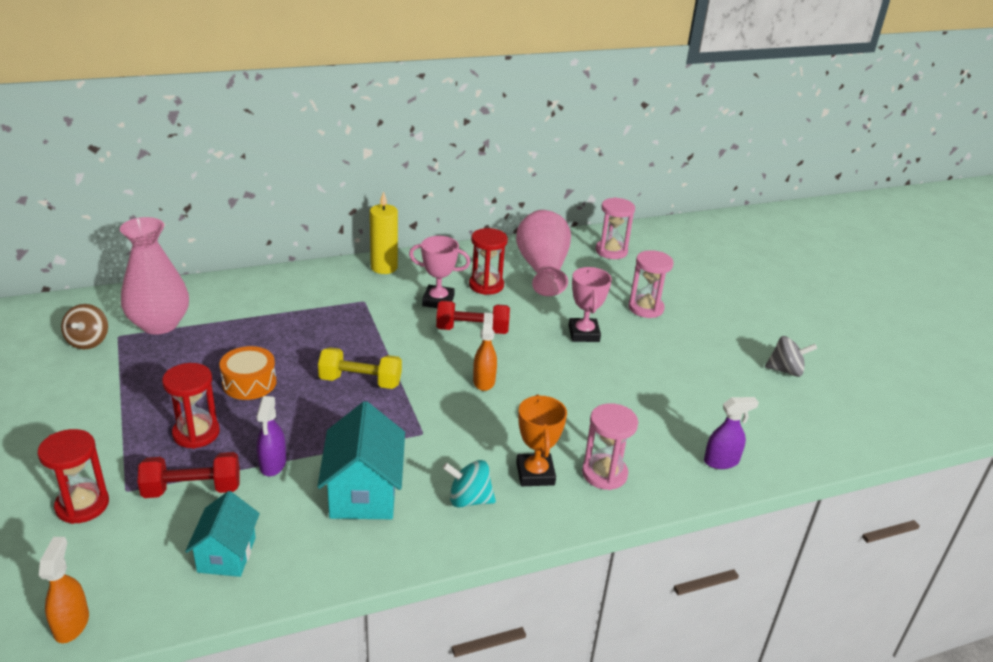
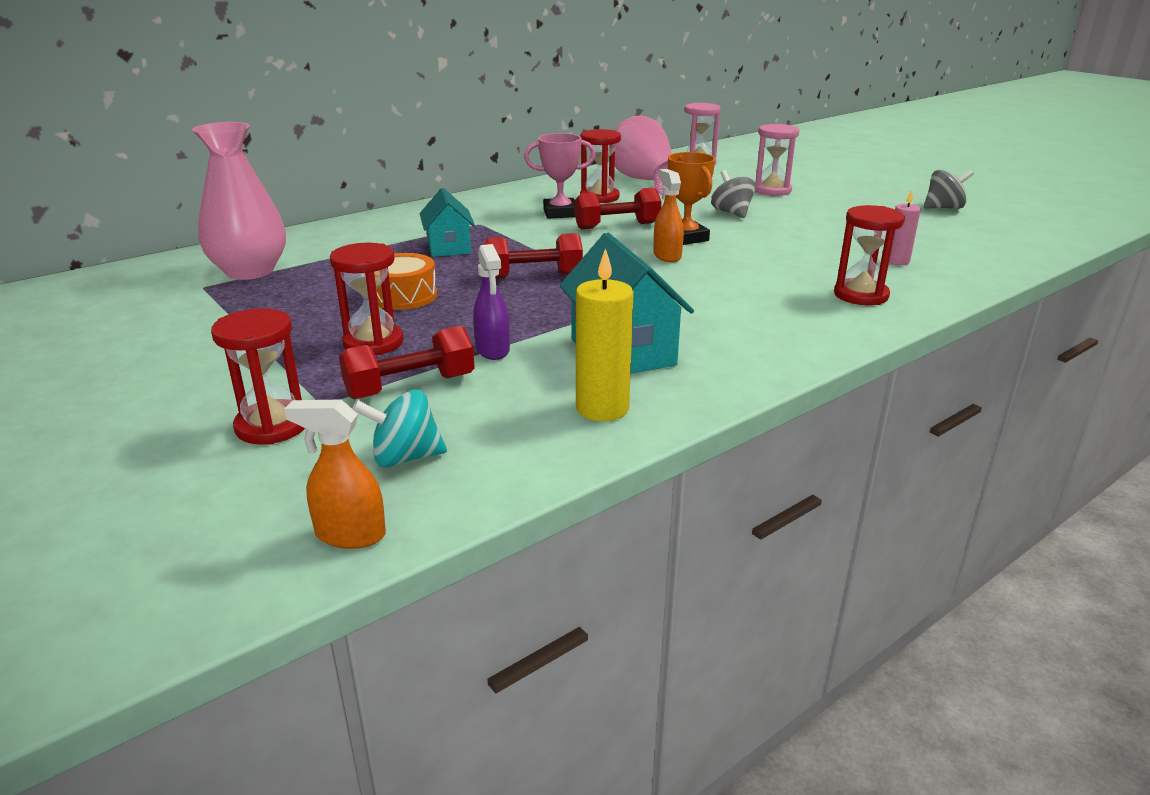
camera: 15 degrees left, 5 degrees down
orange spray bottle [39,537,89,643] -> orange spray bottle turned 60 degrees counterclockwise [285,399,386,549]
brown spinning top [61,304,108,349] -> none
turquoise house [185,491,260,577] -> turquoise house moved to [420,188,475,257]
yellow dumbbell [318,347,402,389] -> red dumbbell [484,233,583,278]
yellow candle [370,191,398,274] -> yellow candle moved to [576,248,634,421]
turquoise spinning top [443,460,496,508] -> turquoise spinning top moved to [352,389,447,468]
orange trophy [516,394,567,486] -> orange trophy moved to [668,152,715,245]
pink trophy [569,267,612,342] -> grey spinning top [711,170,756,218]
pink hourglass [582,403,638,490] -> red hourglass [834,205,905,305]
purple spray bottle [704,397,759,469] -> none
none -> pink candle [889,190,921,265]

